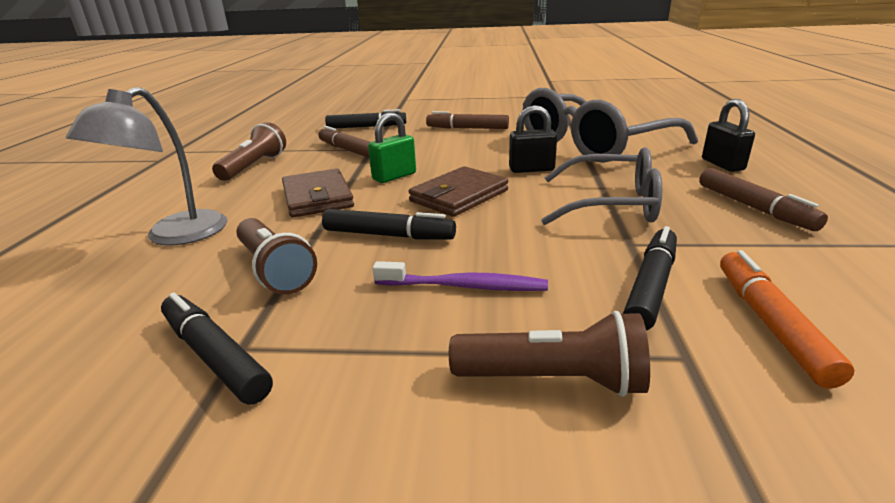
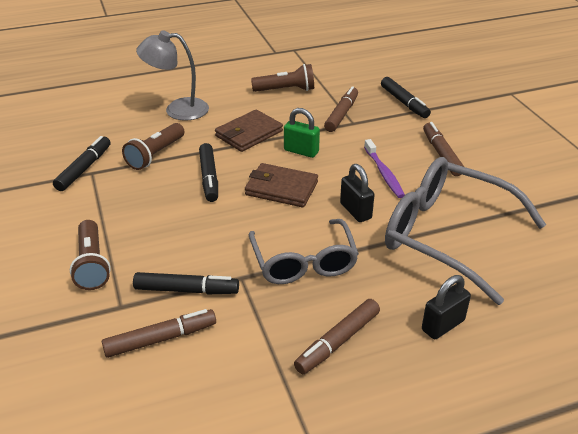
camera: 65 degrees right, 10 degrees up
purple toothbrush [373,261,548,291] -> purple toothbrush moved to [364,139,405,198]
orange marker [720,250,855,389] -> brown marker [102,309,216,358]

